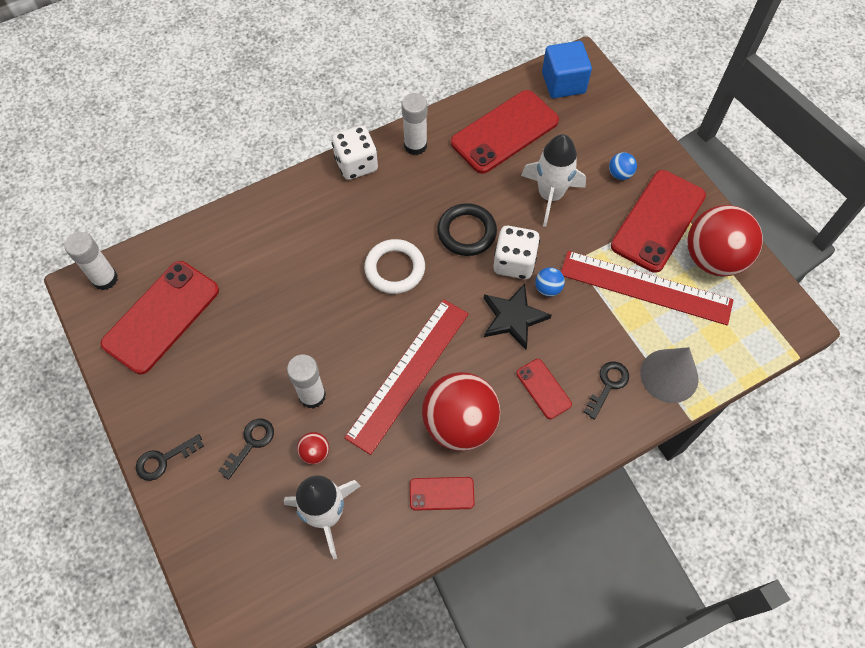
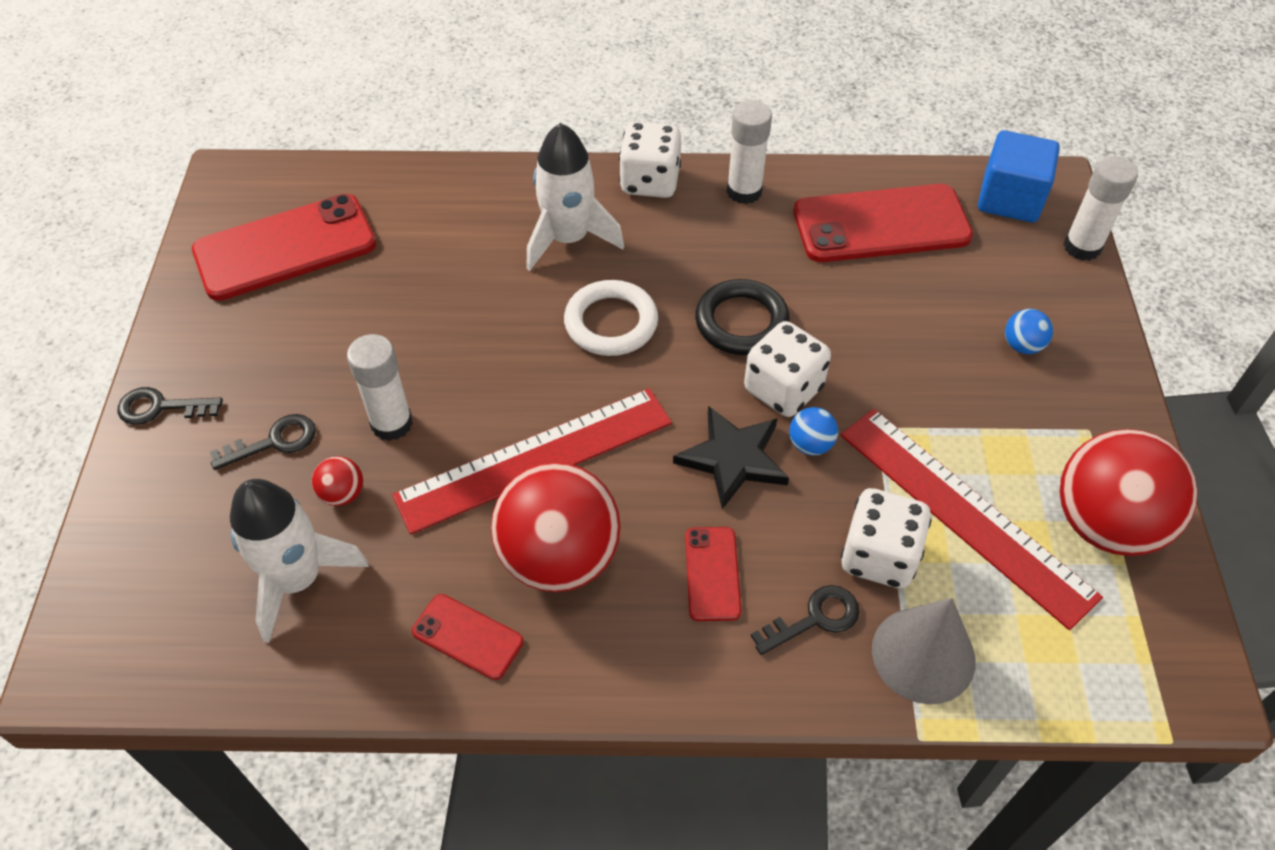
camera: 30 degrees right, 10 degrees down
white glue stick [65,232,118,290] -> white glue stick moved to [1063,156,1138,261]
white rocket [521,134,586,227] -> white rocket moved to [526,123,624,271]
red phone [611,170,706,273] -> none
none -> white dice [841,488,932,588]

